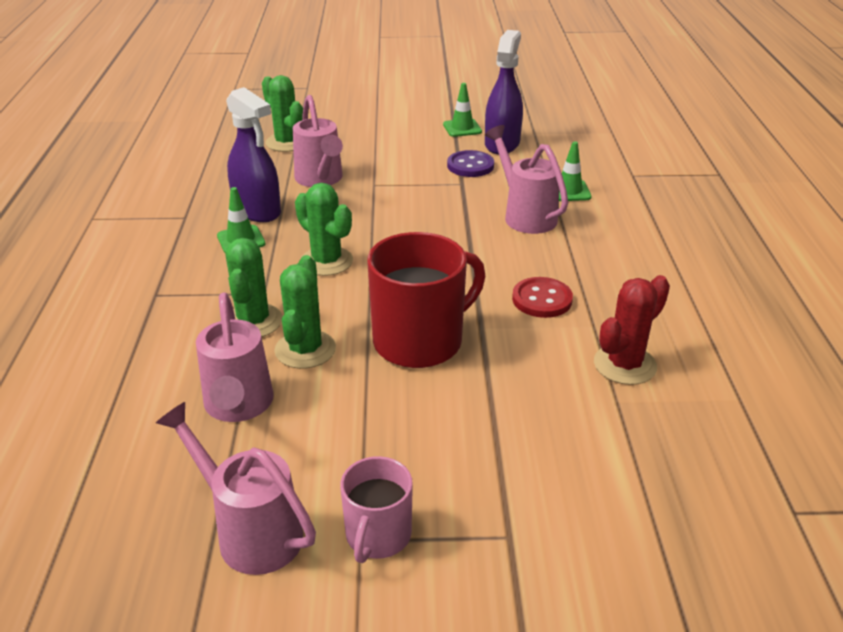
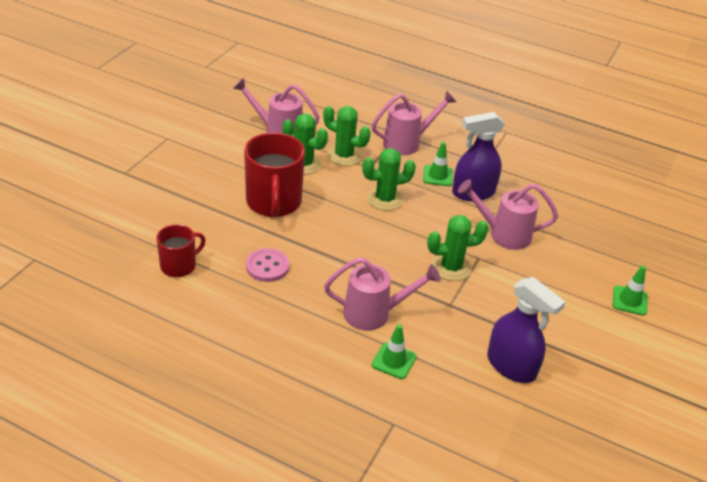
camera: 115 degrees right, 5 degrees up
pink watering can [156,402,316,575] -> pink watering can moved to [372,90,456,155]
green cactus [262,75,303,152] -> green cactus moved to [427,215,488,281]
pink mug [340,456,413,563] -> none
green traffic cone [443,83,482,137] -> green traffic cone moved to [613,266,648,316]
purple button [447,150,494,177] -> none
red button [512,277,573,318] -> pink button [246,248,289,282]
red cactus [594,275,670,385] -> red mug [156,224,206,277]

